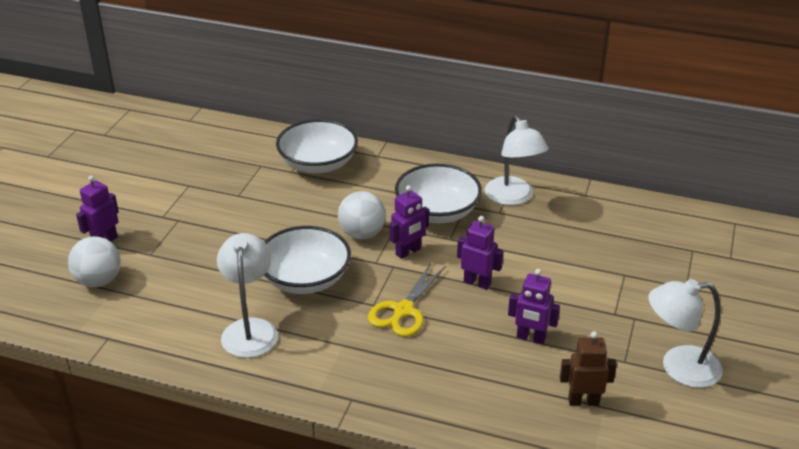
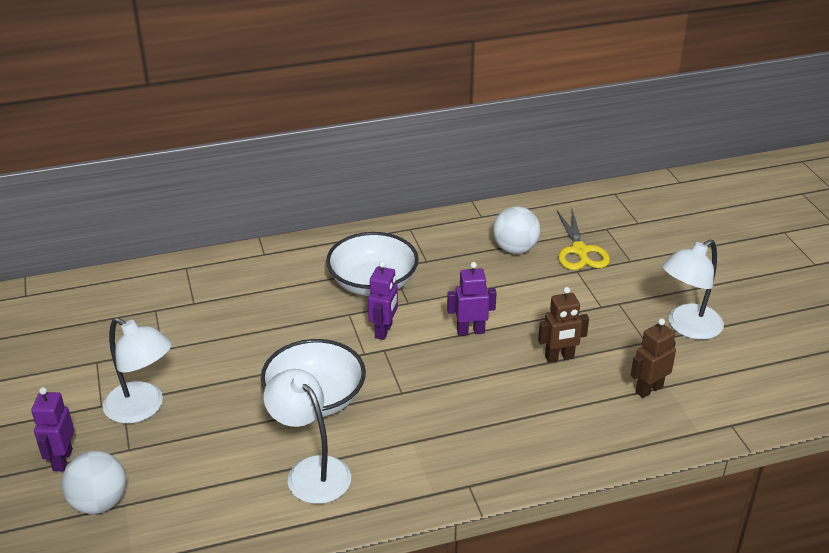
camera: 35 degrees left, 0 degrees up
white bowl [276,119,358,173] -> none
white ball [338,191,386,239] -> white ball moved to [493,206,541,254]
yellow scissors [368,263,446,337] -> yellow scissors moved to [557,210,610,270]
white lamp [485,115,549,205] -> white lamp moved to [103,317,172,424]
purple robot [508,269,560,344] -> brown robot [538,287,589,363]

